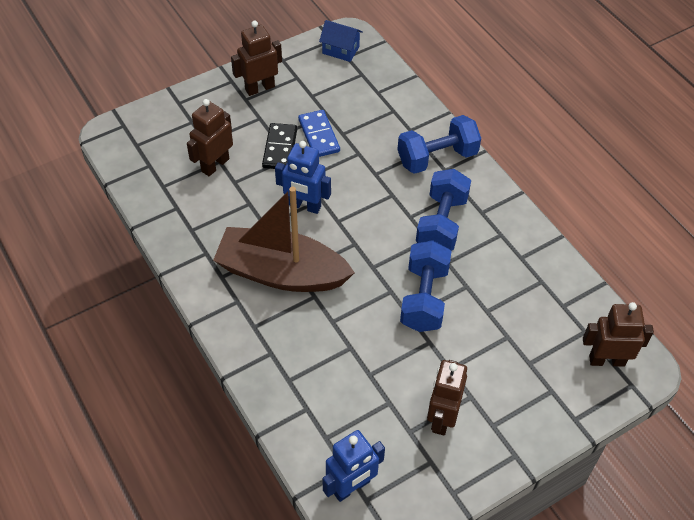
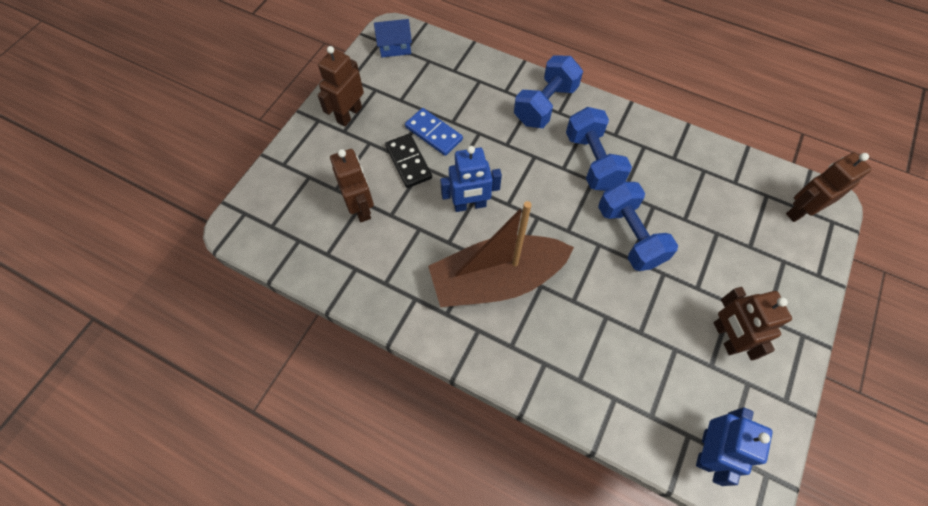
camera: 30 degrees left, 10 degrees up
brown robot [187,99,233,176] -> brown robot turned 150 degrees clockwise [330,149,374,222]

